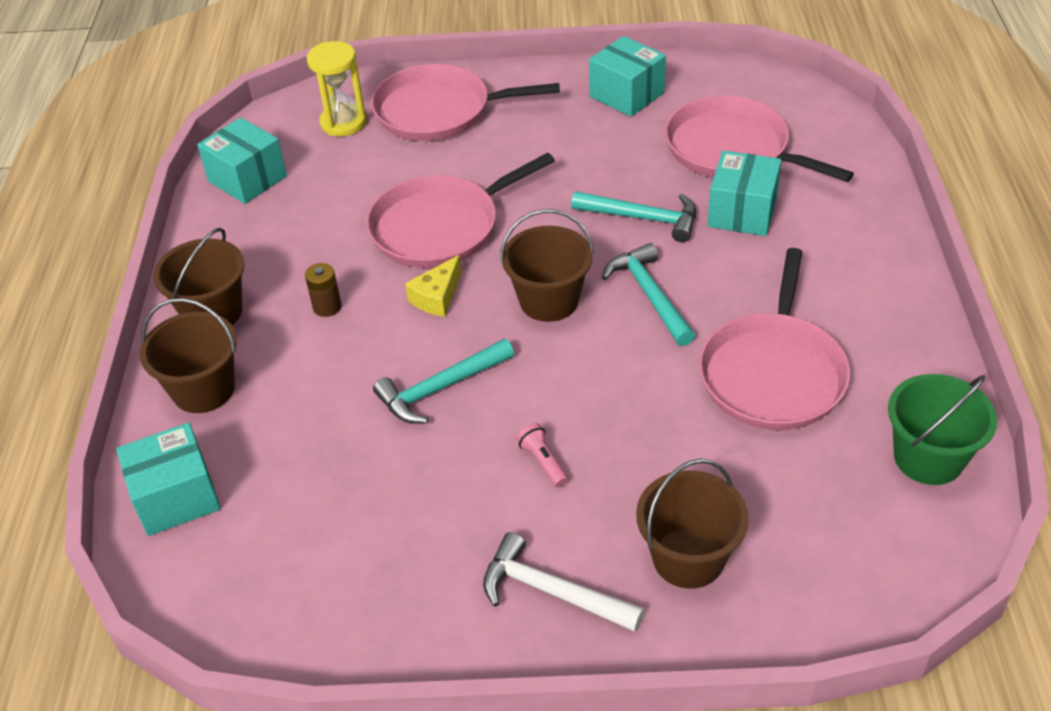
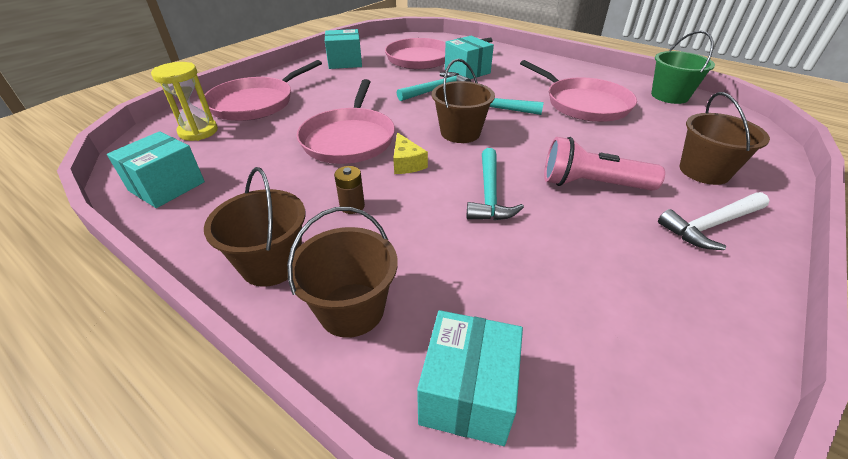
camera: 55 degrees left, 5 degrees down
turquoise box [197,117,287,204] -> turquoise box turned 45 degrees counterclockwise [107,131,205,208]
pink flashlight [516,423,568,487] -> pink flashlight [544,137,665,191], size x2.19

